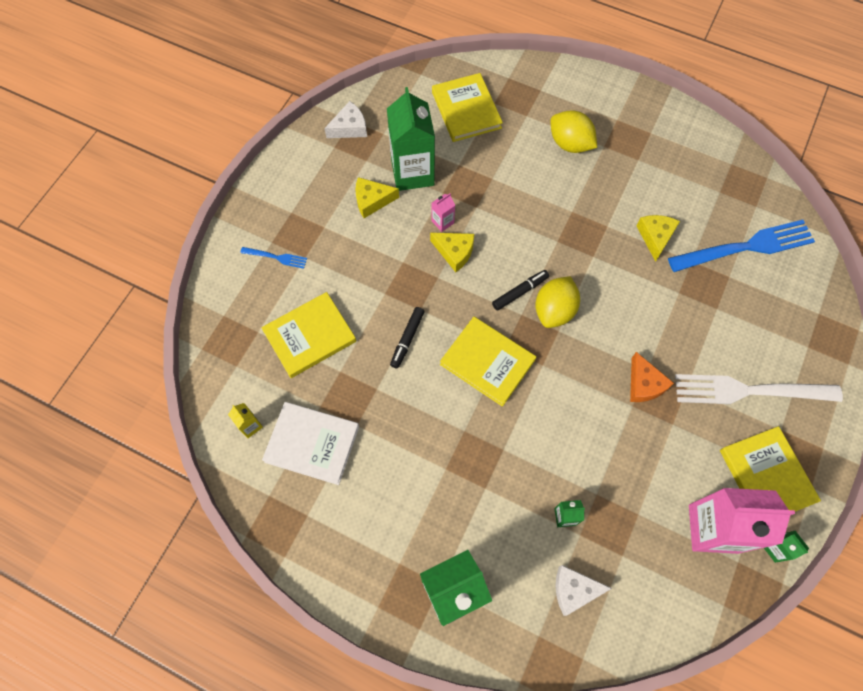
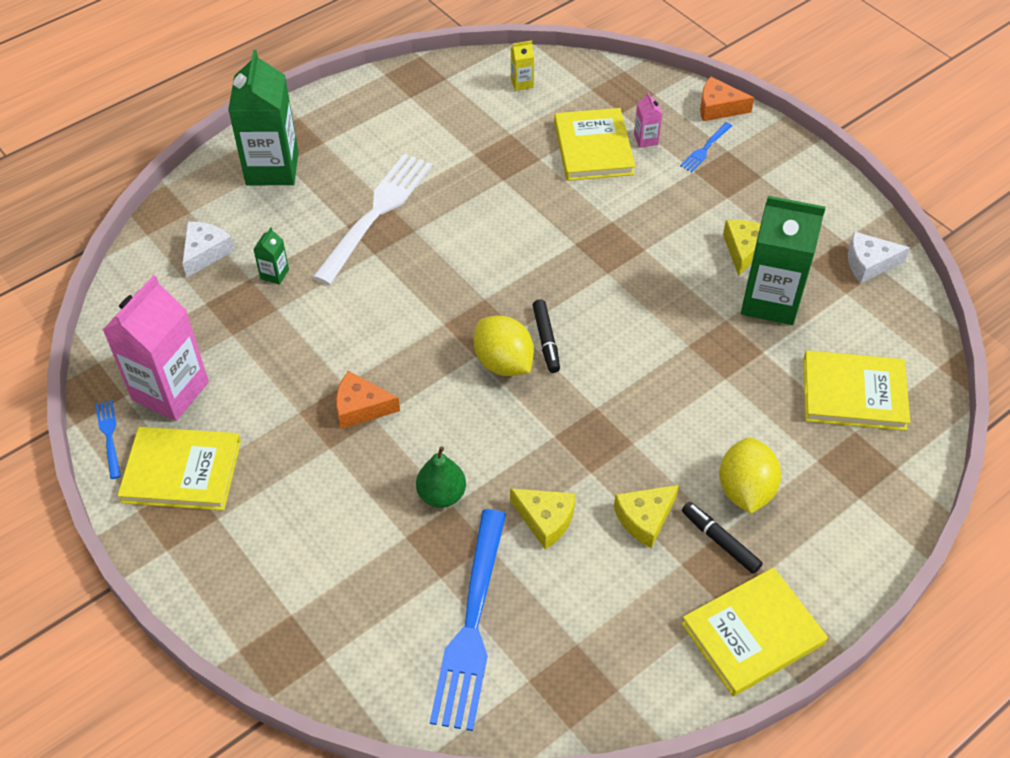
camera: 115 degrees right, 15 degrees down
white book [262,402,359,485] -> none
white cheese [324,101,367,138] -> white cheese turned 90 degrees clockwise [848,231,910,283]
black marker [390,307,425,369] -> black marker moved to [682,502,763,574]
yellow cheese [430,233,475,272] -> yellow cheese moved to [614,485,679,548]
pink carton [432,194,455,232] -> pink carton moved to [634,92,662,148]
yellow book [440,317,536,407] -> yellow book moved to [681,567,828,696]
yellow lemon [550,110,597,153] -> yellow lemon turned 60 degrees counterclockwise [719,438,781,514]
white fork [675,374,843,404] -> white fork moved to [313,154,432,285]
green carton [764,531,809,563] -> blue fork [96,400,121,479]
none -> green pear [416,446,466,508]
none -> orange cheese [700,77,754,121]

